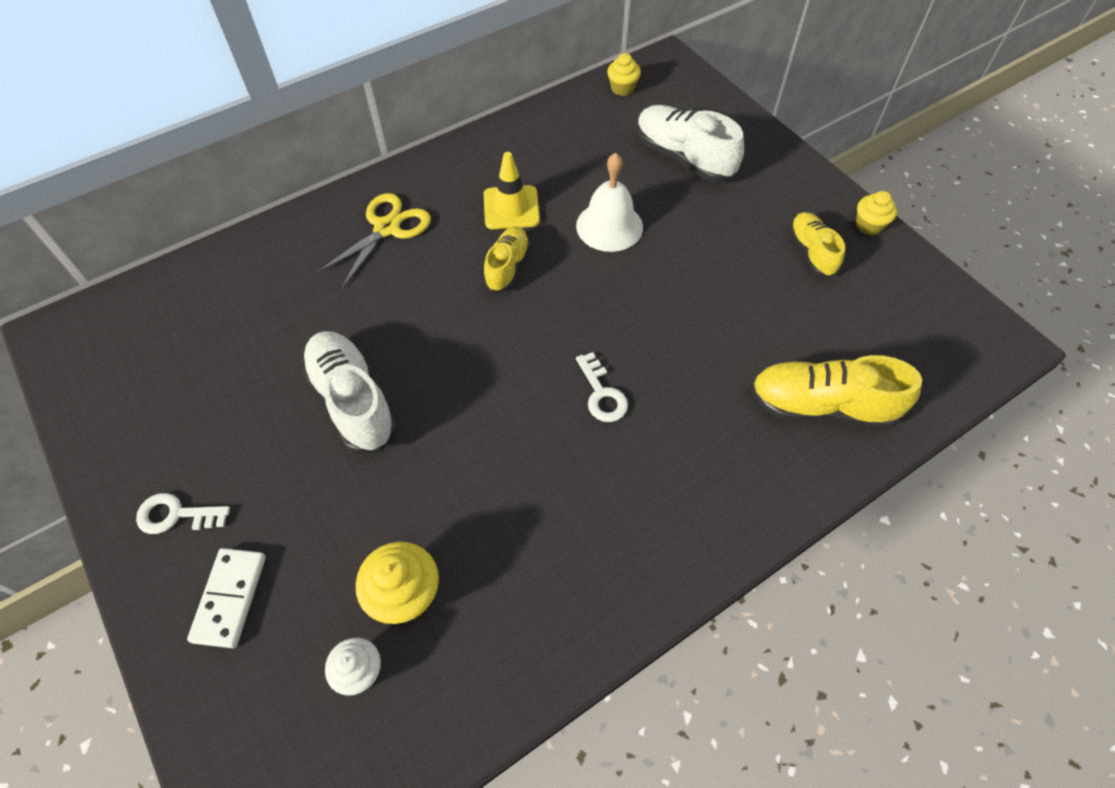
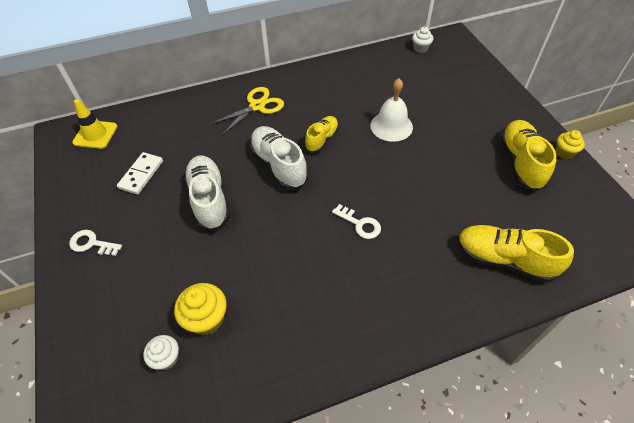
camera: 15 degrees right, 5 degrees down
white domino [187,548,266,648] -> white domino moved to [117,152,163,195]
yellow traffic cone [484,152,540,229] -> yellow traffic cone moved to [72,99,117,149]
white key [576,352,628,422] -> white key turned 45 degrees counterclockwise [332,204,381,239]
yellow cupcake [607,53,641,96] -> white cupcake [412,27,433,53]
white shoe [637,105,744,183] -> white shoe moved to [249,126,308,190]
yellow shoe [789,212,845,278] -> yellow shoe [500,120,557,192], size x1.63

